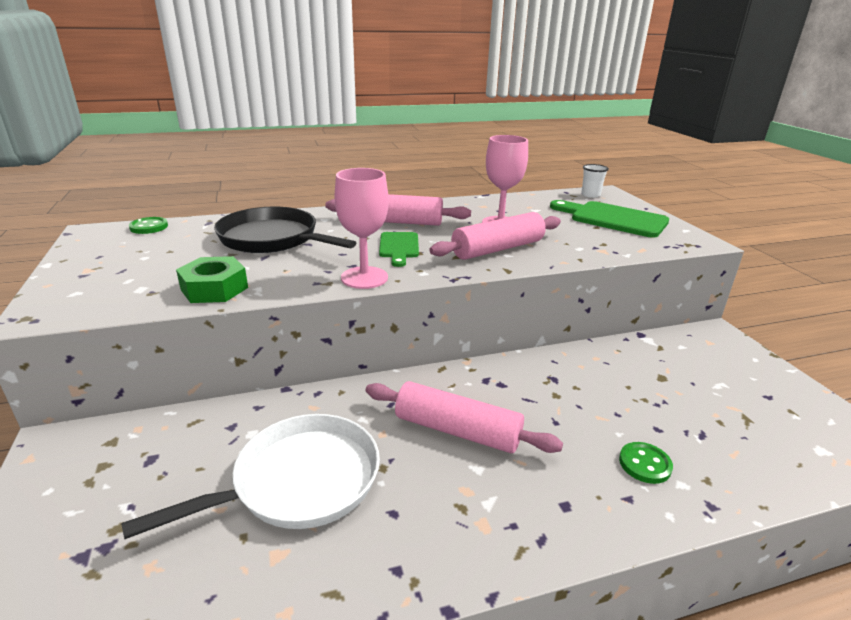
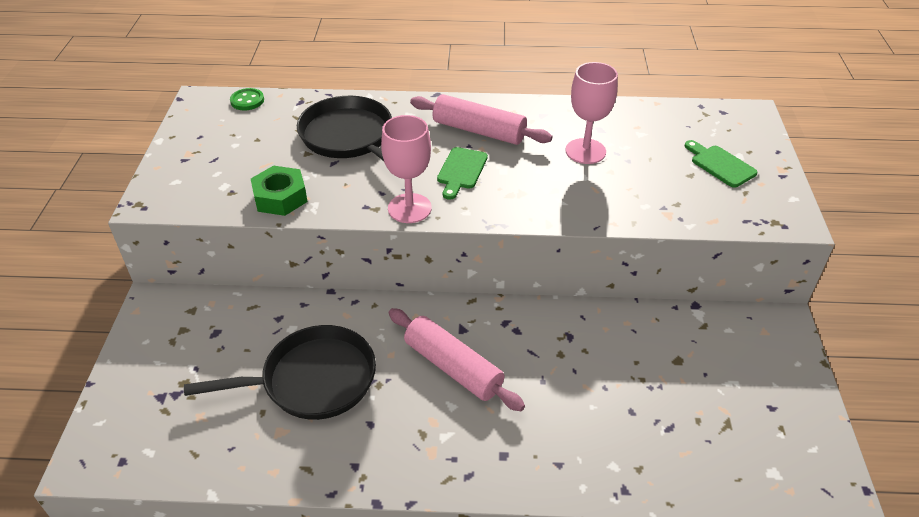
camera: 20 degrees right, 15 degrees up
white pan [121,414,380,539] -> black pan [184,325,376,420]
pink rolling pin [429,212,561,260] -> none
green cutting board [550,200,669,238] -> green cutting board [685,140,758,188], size x0.59
white cup [581,164,609,198] -> none
green button [619,442,673,484] -> none

